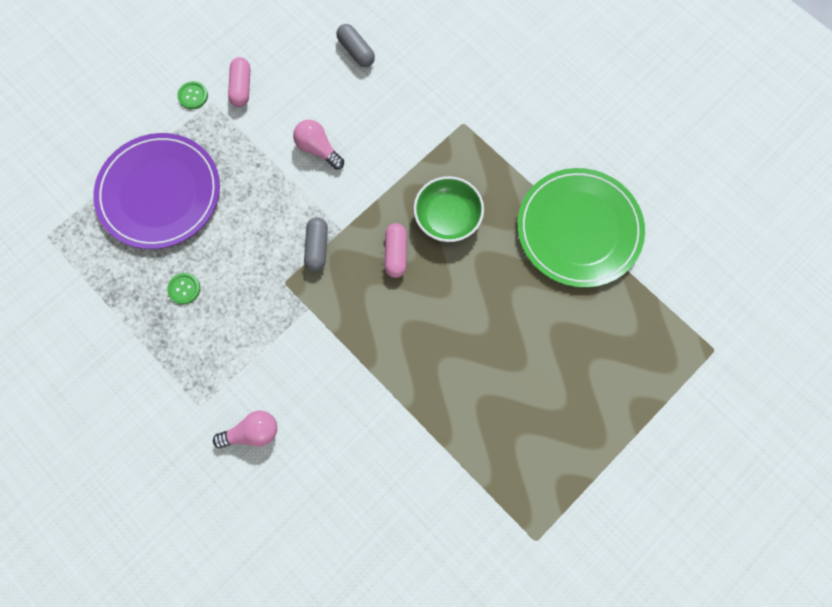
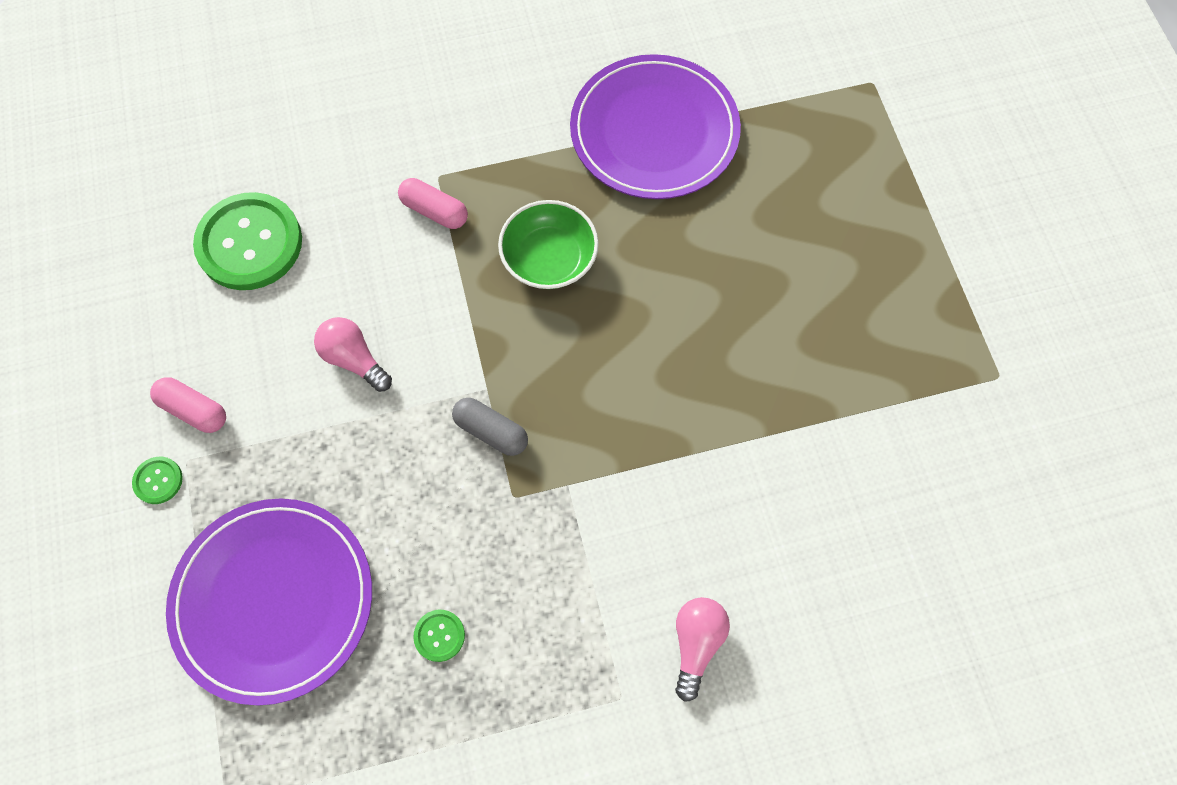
camera: 60 degrees left, 5 degrees down
pink light bulb [293,120,344,170] -> pink light bulb turned 60 degrees clockwise [314,317,392,392]
grey capsule [336,24,375,67] -> green button [193,192,302,290]
pink capsule [385,223,407,278] -> pink capsule moved to [398,178,468,229]
green plate [517,168,645,288] -> purple plate [570,54,741,199]

